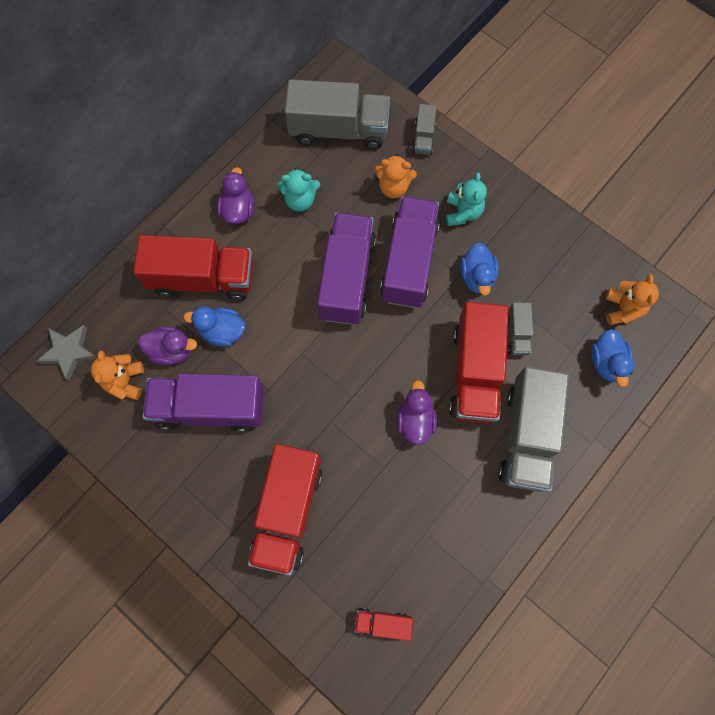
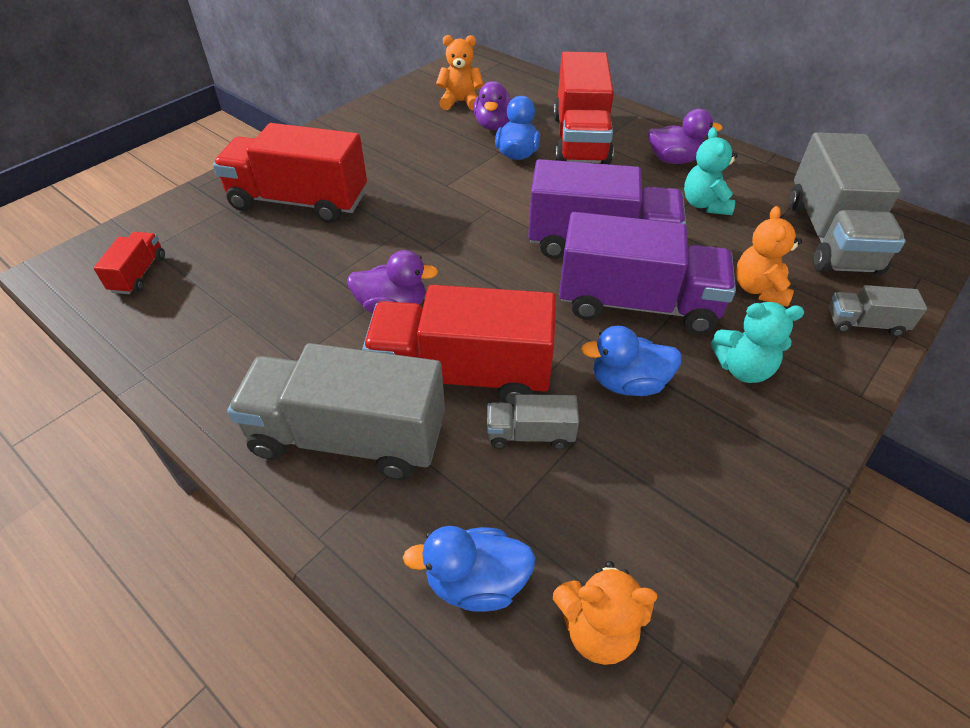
camera: 90 degrees right, 25 degrees down
grey star [37,325,97,381] -> none
purple truck [143,374,264,432] -> none

